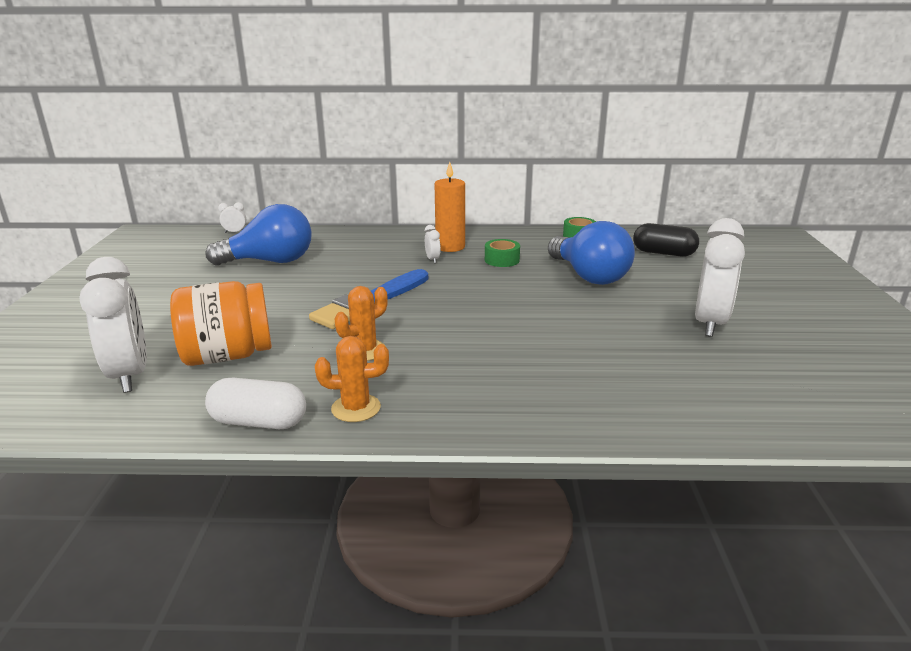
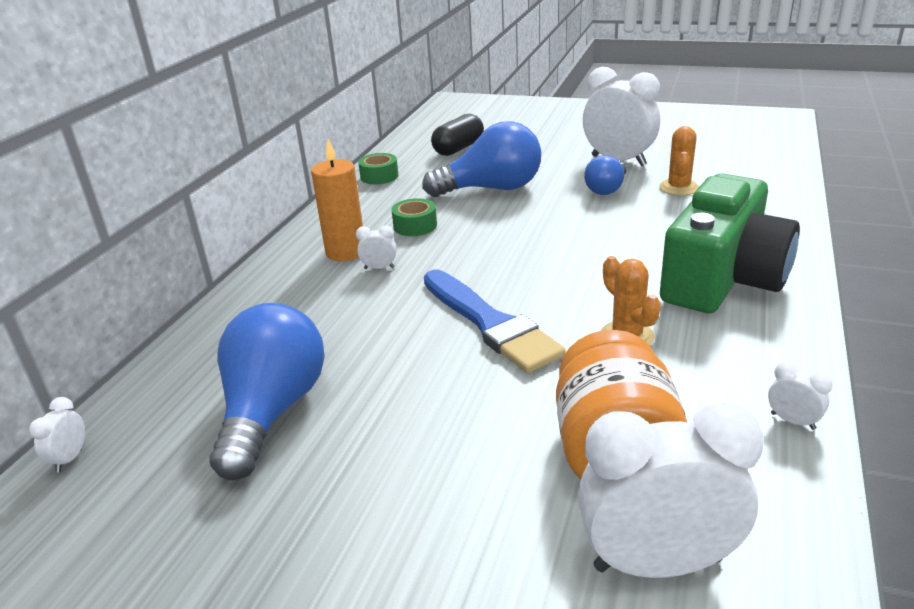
camera: 70 degrees left, 5 degrees up
white capsule [205,378,306,429] -> white clock [768,361,833,430]
orange cactus [315,336,389,422] -> orange cactus moved to [659,126,699,196]
none -> blue light bulb [584,155,626,195]
none -> green camera [660,174,800,313]

